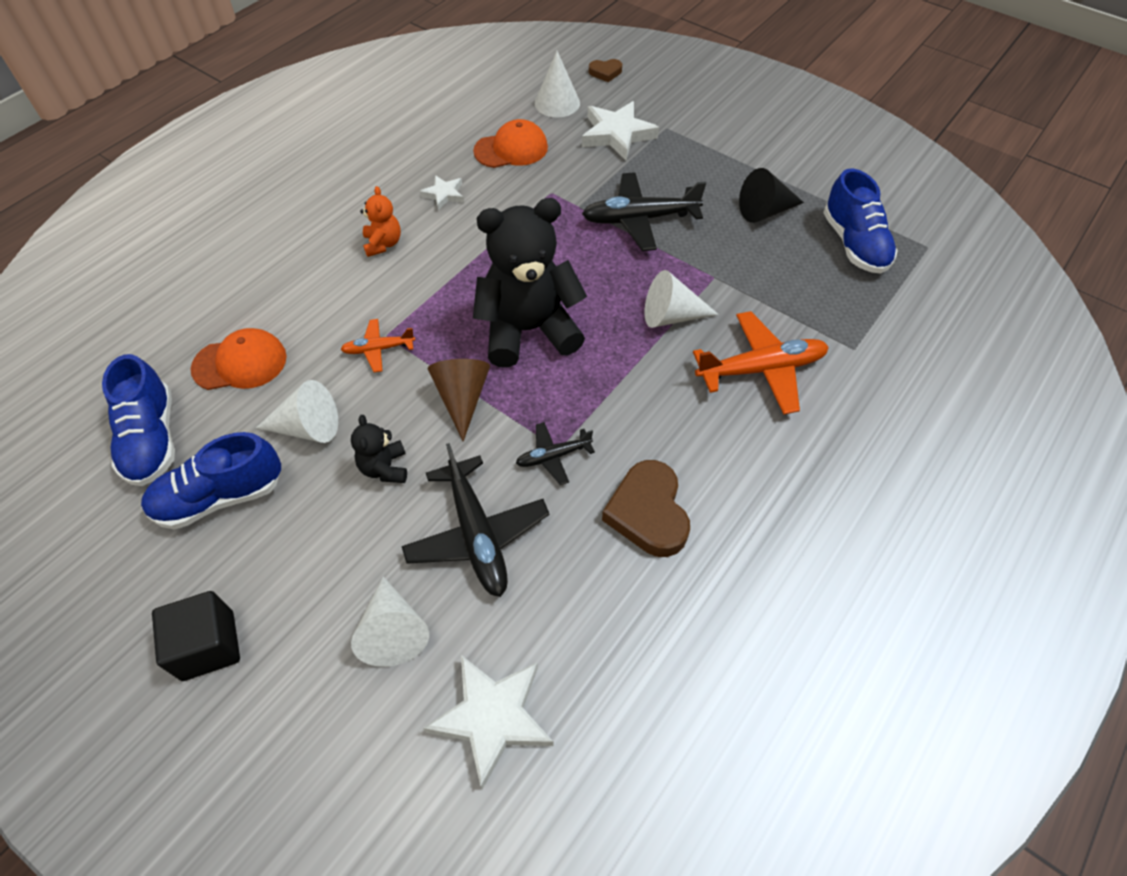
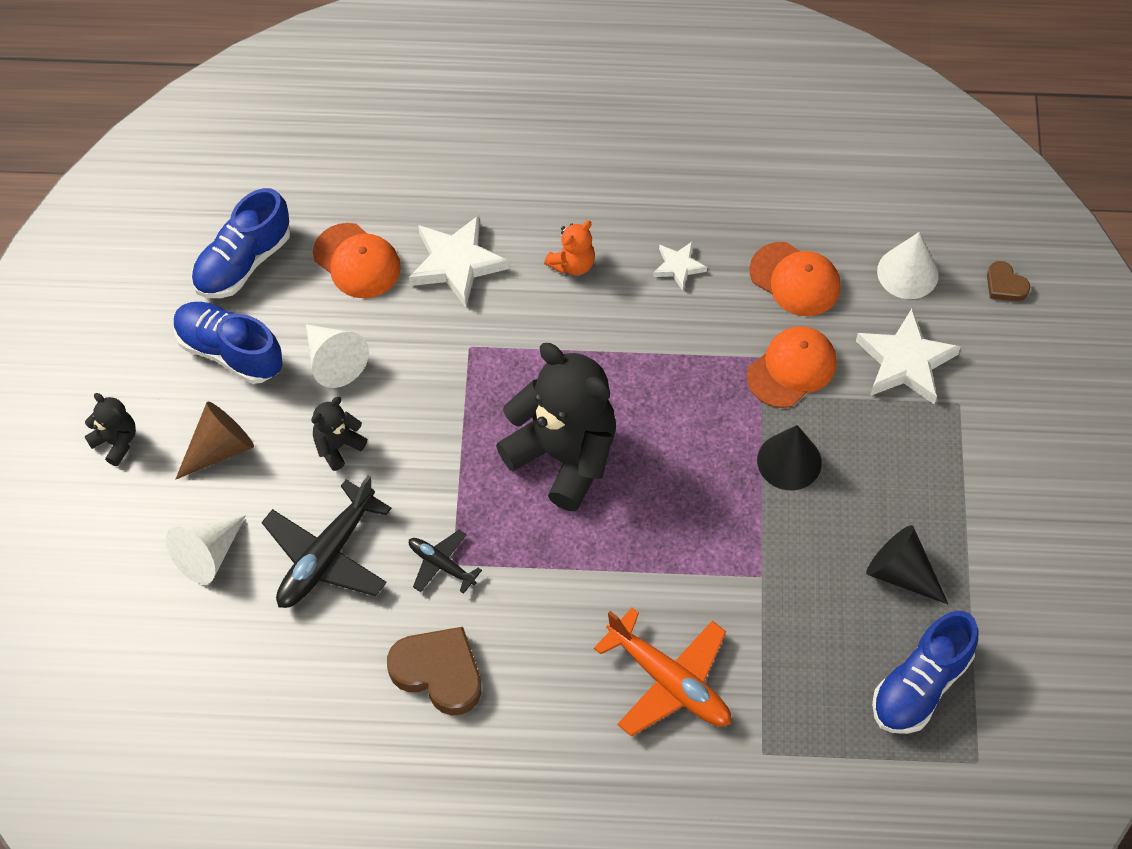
camera: 55 degrees right, 5 degrees up
black cube [152,591,240,681] -> black teddy bear [85,393,136,466]
orange plane [341,319,415,372] -> none
white star [423,655,554,790] -> white star moved to [409,215,509,308]
brown cone [428,359,490,441] -> brown cone moved to [175,402,254,480]
black plane [582,172,706,251] -> black cone [757,425,822,490]
brown heart [602,460,690,557] -> brown heart turned 75 degrees clockwise [387,627,482,715]
white cone [645,270,719,328] -> none
none -> orange cap [747,326,837,408]

